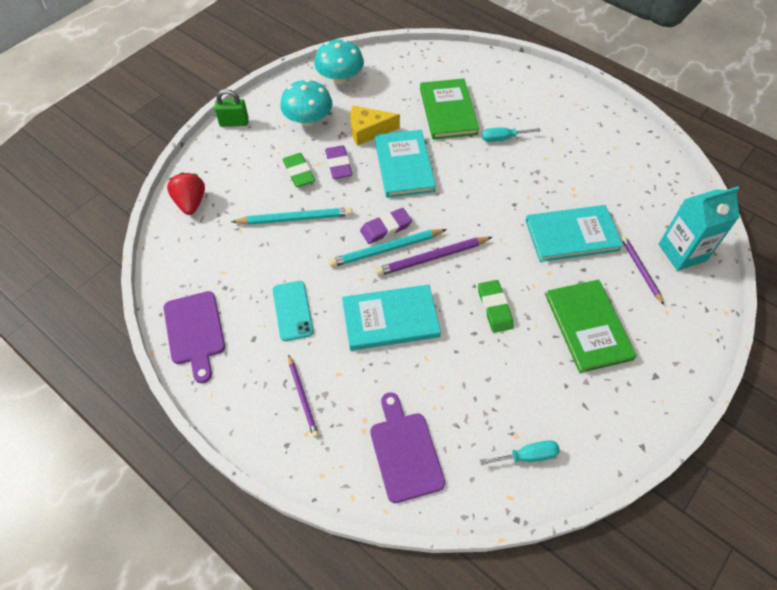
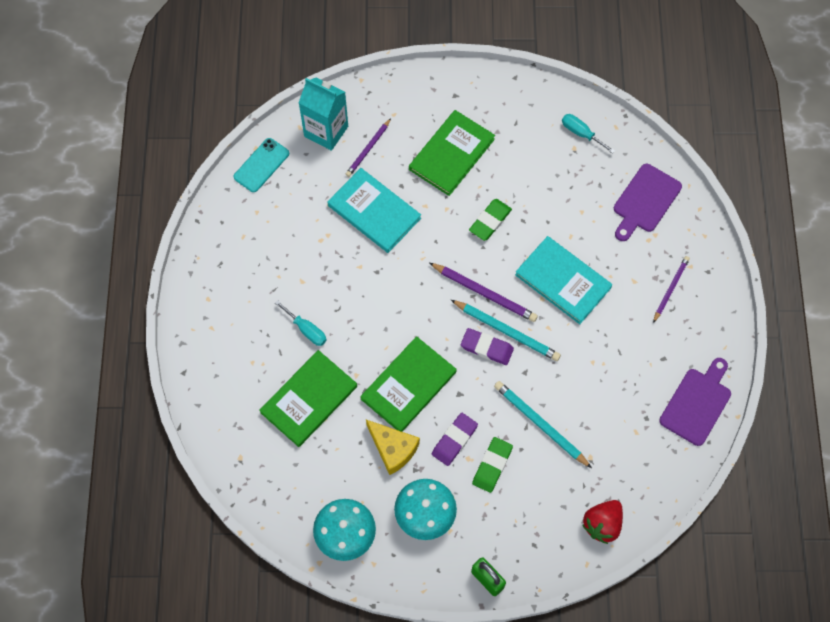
camera: 130 degrees left, 10 degrees up
turquoise phone [273,281,314,341] -> turquoise phone moved to [234,138,289,192]
turquoise book [375,130,436,198] -> green book [360,336,456,432]

